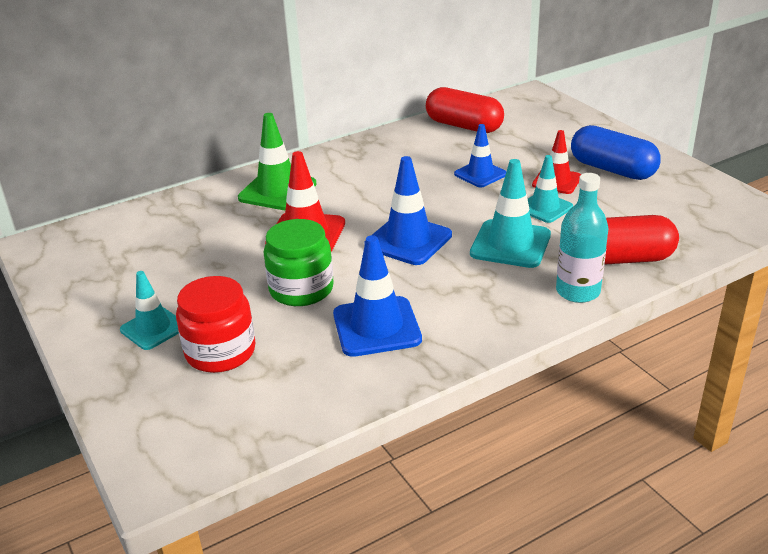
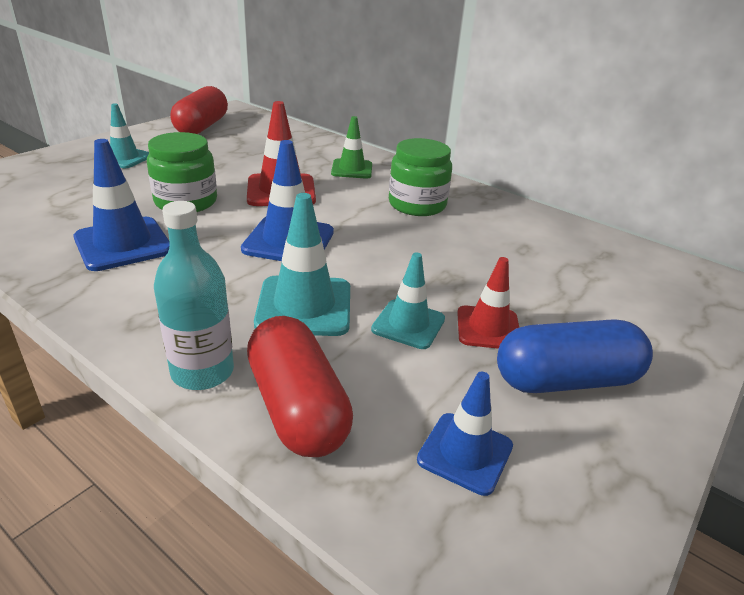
camera: 65 degrees right, 0 degrees up
red jar [176,276,256,373] -> none
green traffic cone [238,113,316,210] -> green traffic cone [331,116,372,179], size x0.66
red capsule [426,87,504,133] -> red capsule moved to [171,86,228,134]
blue traffic cone [454,124,506,187] -> blue traffic cone moved to [417,372,513,496]
blue capsule [571,125,661,180] -> blue capsule turned 60 degrees clockwise [497,319,653,393]
none -> green jar [389,138,452,216]

